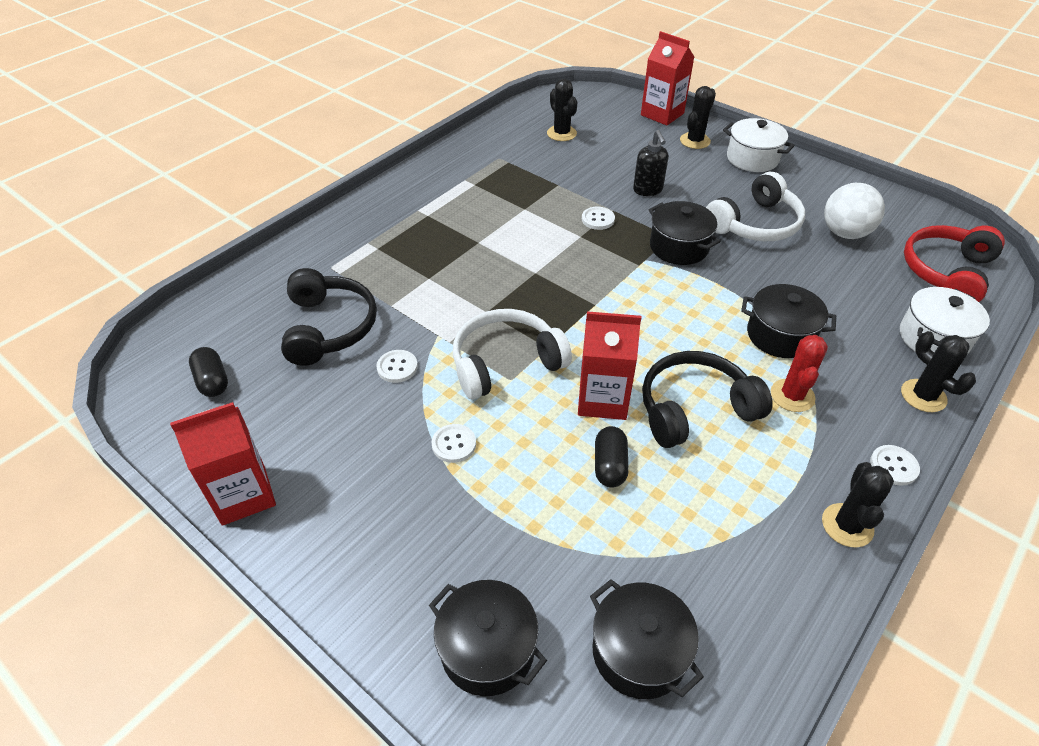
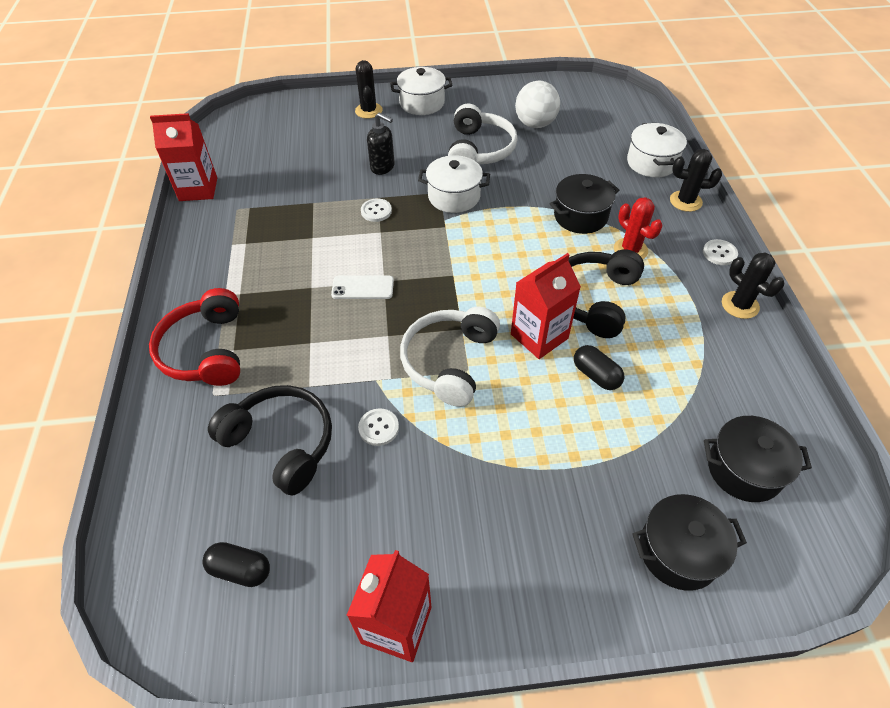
camera: 45 degrees left, 5 degrees up
white button [432,424,476,463] -> none
black cactus [547,79,577,141] -> none
red carton [641,31,694,126] -> red carton moved to [150,113,217,201]
black pot [649,201,720,265] -> white pot [418,155,490,213]
red headphones [904,225,1005,302] -> red headphones moved to [149,288,240,386]
none -> white phone [331,276,394,299]

